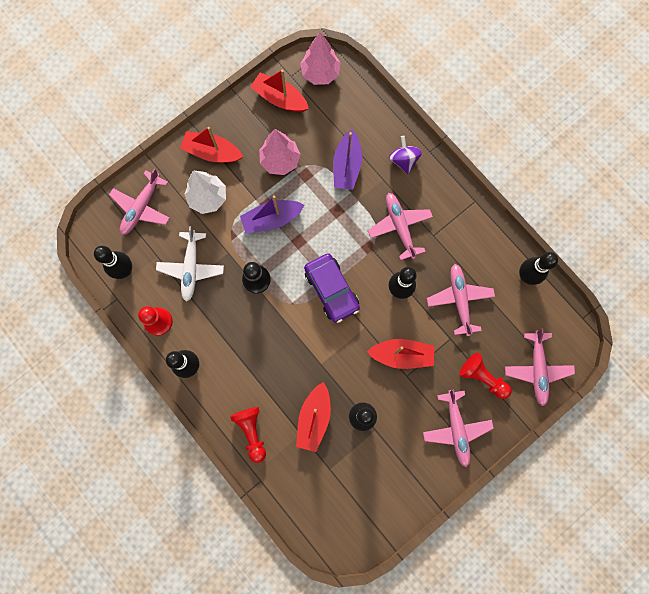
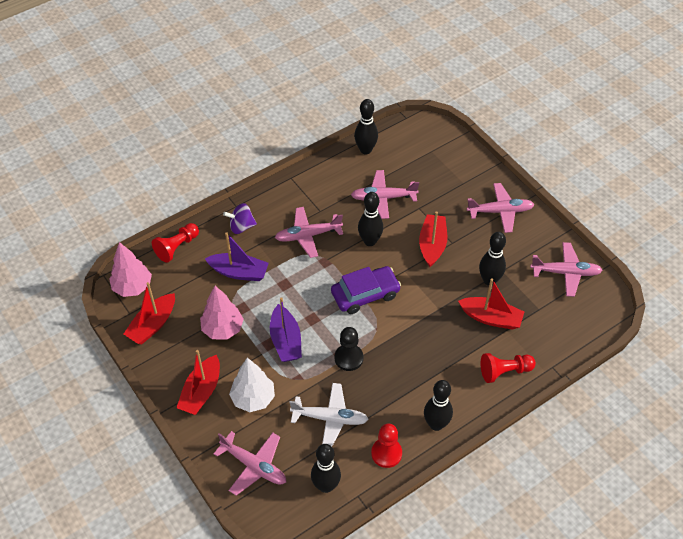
camera: 85 degrees left, 25 degrees down
red pawn [459,352,512,399] -> red pawn moved to [152,223,199,263]
pink plane [505,328,575,406] -> pink plane moved to [530,242,603,297]

